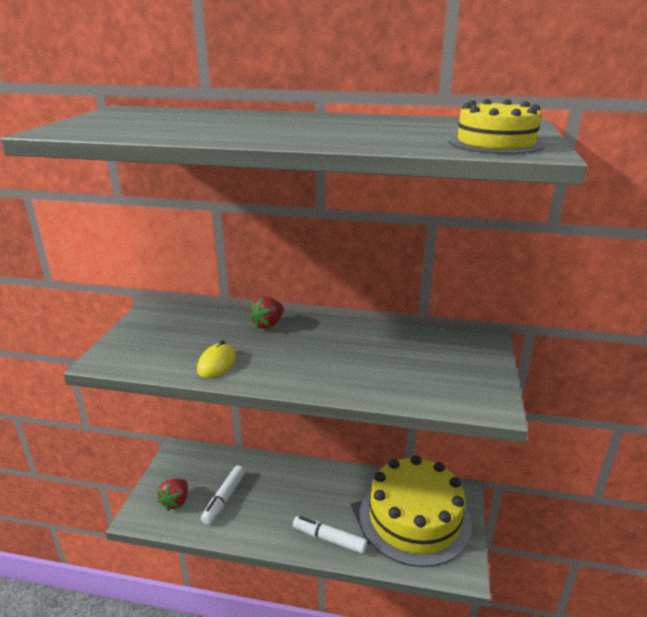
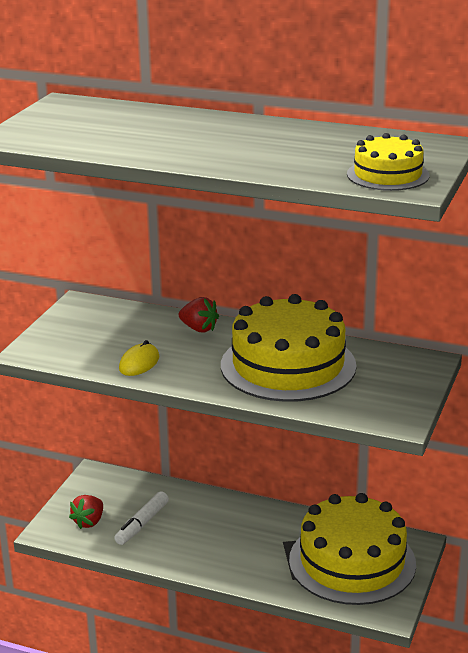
camera: 10 degrees right, 0 degrees up
red strawberry [248,296,284,329] -> red strawberry turned 105 degrees counterclockwise [179,297,219,332]
white marker [293,516,367,554] -> none
none -> yellow cake [221,294,357,402]

